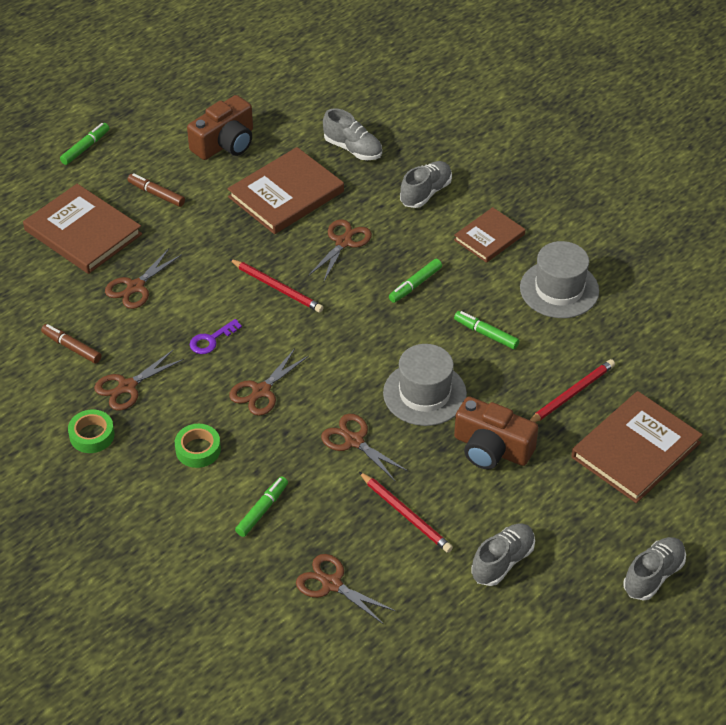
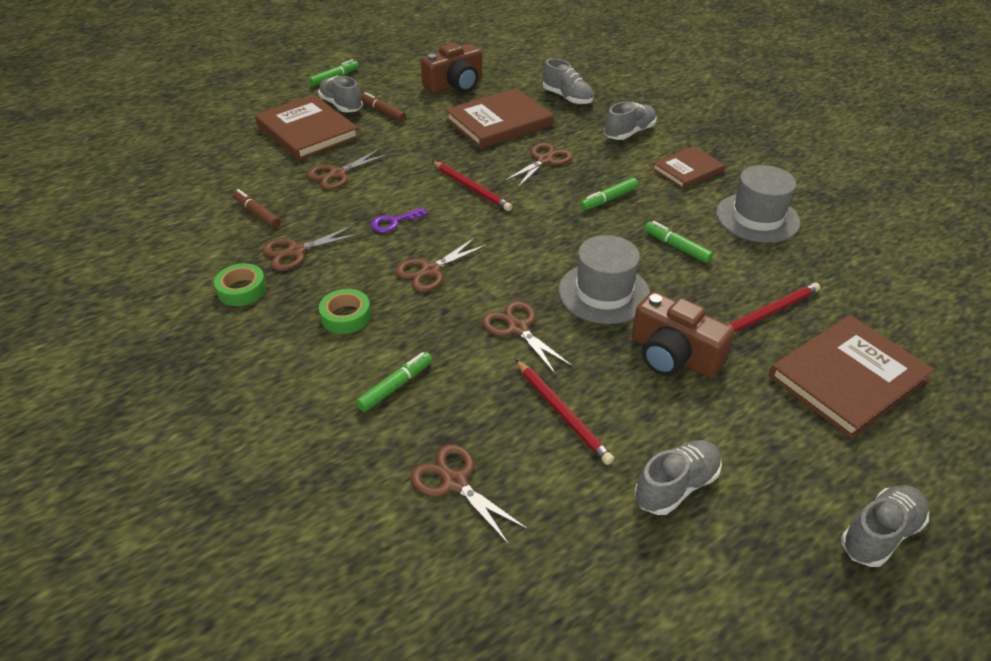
camera: 10 degrees right, 5 degrees down
none -> grey shoe [318,76,363,112]

